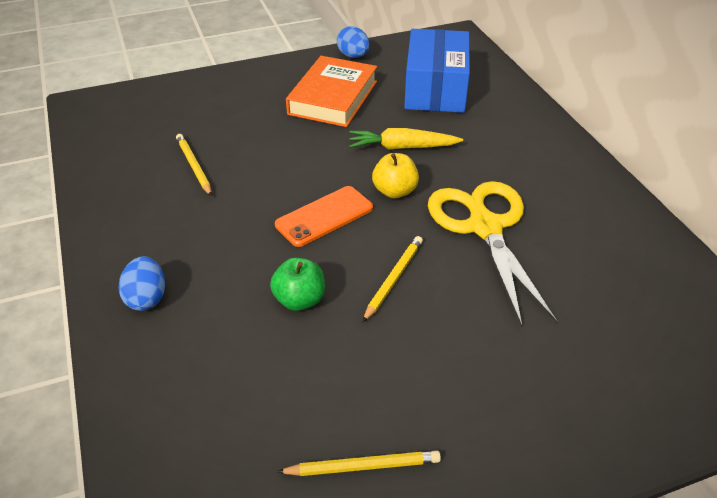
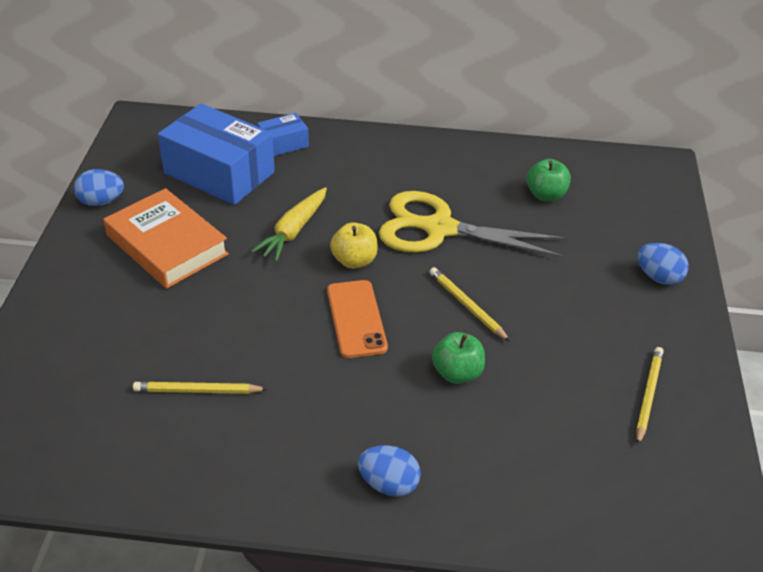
camera: 65 degrees left, 0 degrees up
none -> blue box [257,113,309,156]
none -> green apple [527,159,571,201]
none -> blue egg [638,243,689,285]

